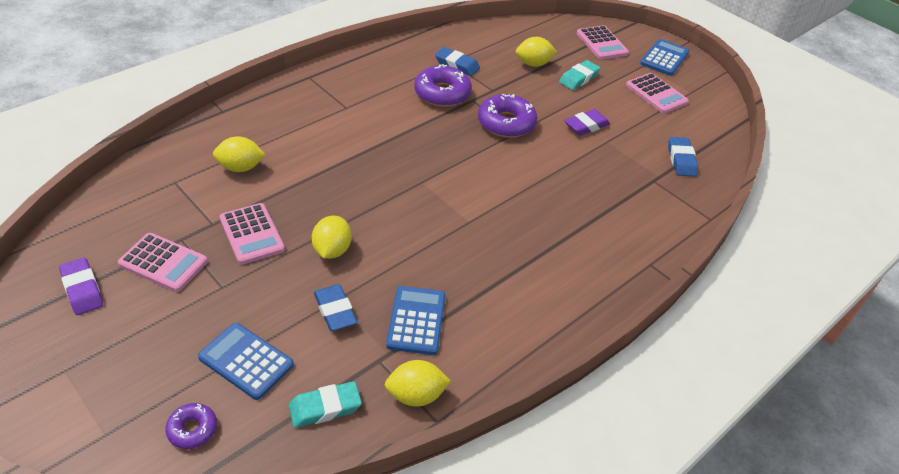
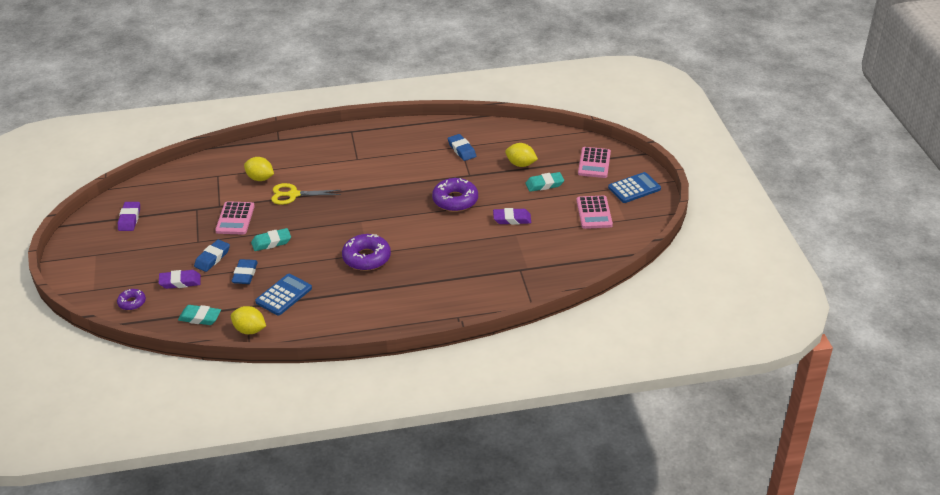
camera: 35 degrees right, 5 degrees down
pink calculator [118,233,208,292] -> none
blue calculator [198,323,294,400] -> purple eraser [159,270,201,289]
yellow lemon [312,216,352,259] -> turquoise eraser [251,228,291,251]
purple donut [414,64,472,107] -> purple donut moved to [342,234,391,271]
blue eraser [668,137,698,176] -> blue eraser moved to [194,239,230,272]
none -> yellow scissors [271,183,341,205]

